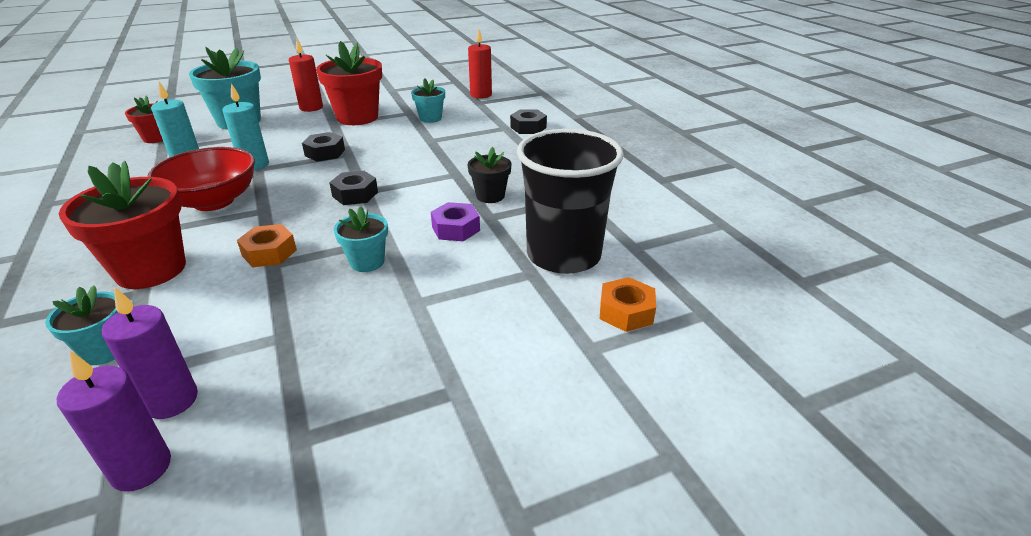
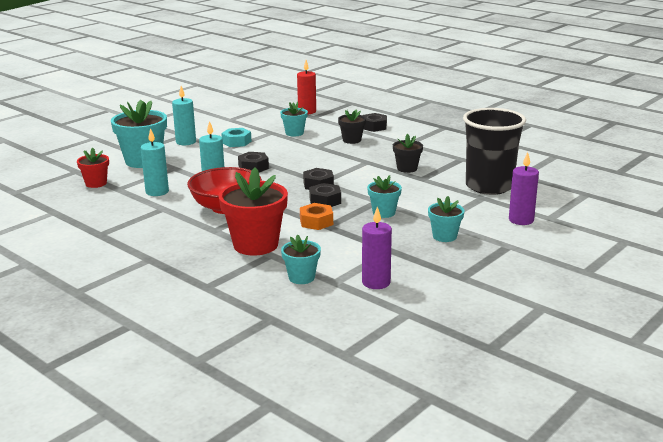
camera: 25 degrees left, 10 degrees down
purple candle [57,351,171,492] -> purple candle moved to [509,152,539,225]
red candle [289,39,323,112] -> turquoise candle [172,86,196,145]
red flower pot [316,41,382,125] -> turquoise nut [221,128,251,147]
purple nut [431,202,480,241] -> none
orange nut [600,277,656,332] -> none
none -> black nut [309,183,341,207]
none -> black flower pot [338,109,366,144]
none -> turquoise flower pot [428,196,465,242]

